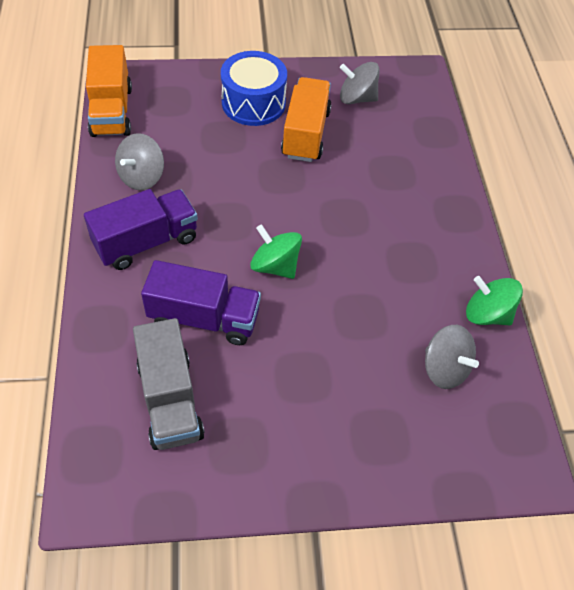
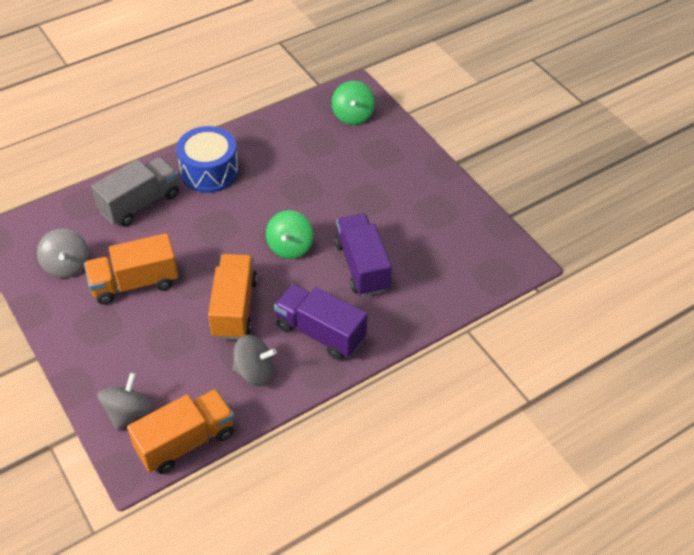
camera: 115 degrees left, 5 degrees down
grey truck [133,318,205,450] -> grey truck moved to [91,157,179,227]
blue drum [221,51,287,126] -> blue drum moved to [176,126,239,193]
grey spinning top [425,325,479,389] -> grey spinning top moved to [97,373,153,430]
green spinning top [466,276,523,325] -> green spinning top moved to [332,81,375,125]
none -> orange truck [208,254,257,340]

